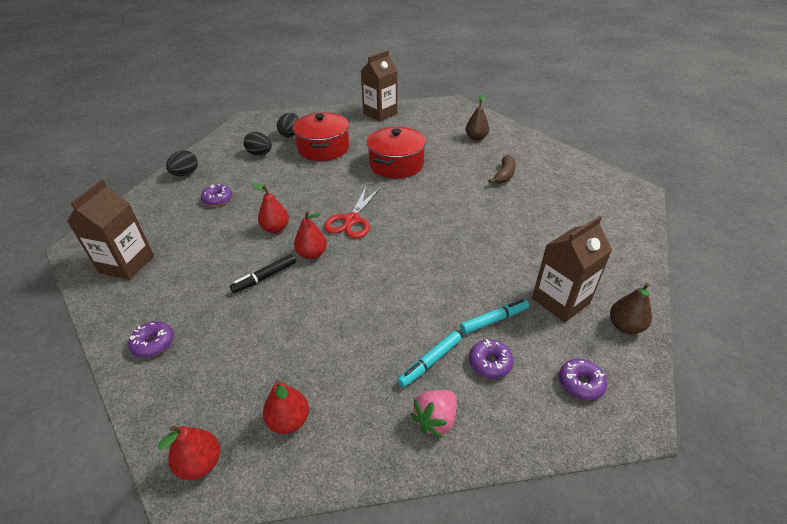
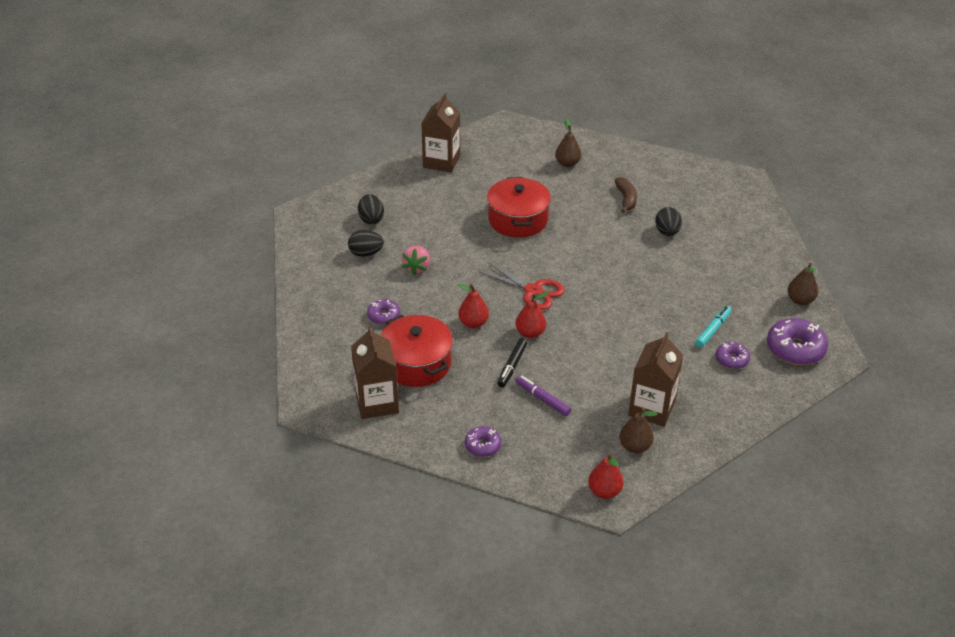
camera: 30 degrees left, 0 degrees up
black egg [166,150,198,176] -> black egg moved to [655,207,682,236]
red pear [263,380,309,434] -> brown pear [619,408,658,453]
red pot [293,113,349,161] -> red pot moved to [381,315,453,387]
red scissors [324,187,381,238] -> red scissors turned 45 degrees counterclockwise [478,262,565,310]
turquoise marker [398,331,461,387] -> none
pink strawberry [410,390,457,438] -> pink strawberry moved to [402,246,430,275]
brown carton [532,216,612,322] -> brown carton moved to [628,332,683,427]
purple donut [559,359,607,400] -> purple donut [767,318,828,365], size x1.76
none -> purple marker [515,375,571,416]

